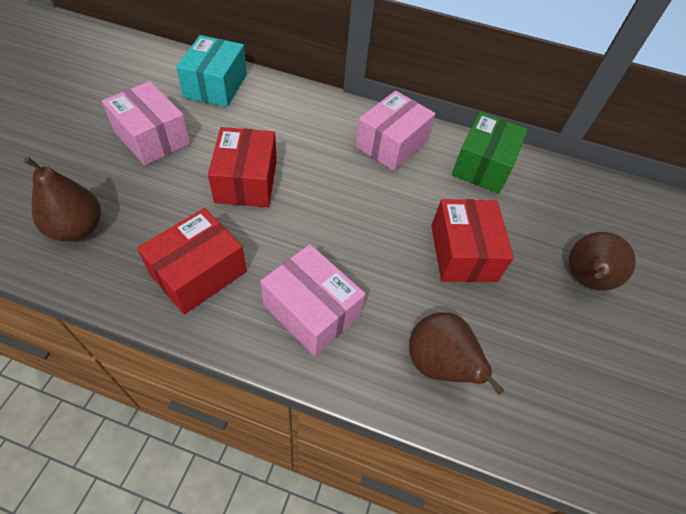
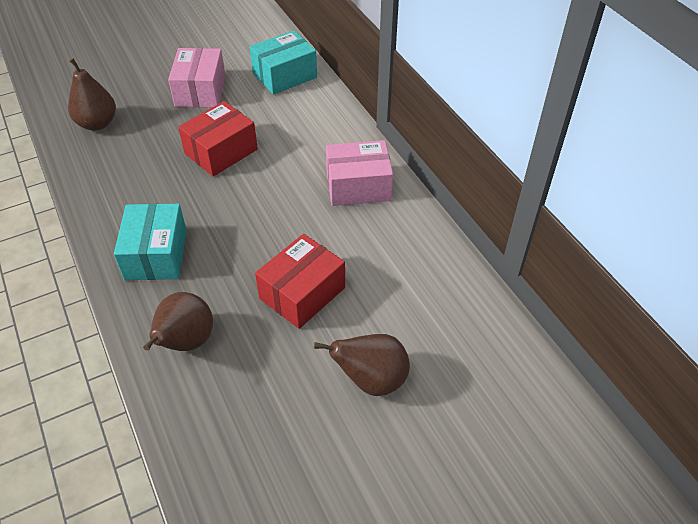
camera: 50 degrees right, 5 degrees down
red box [137,208,247,314] -> none
pink box [260,244,366,356] -> turquoise box [114,204,187,280]
green box [452,112,528,194] -> none

